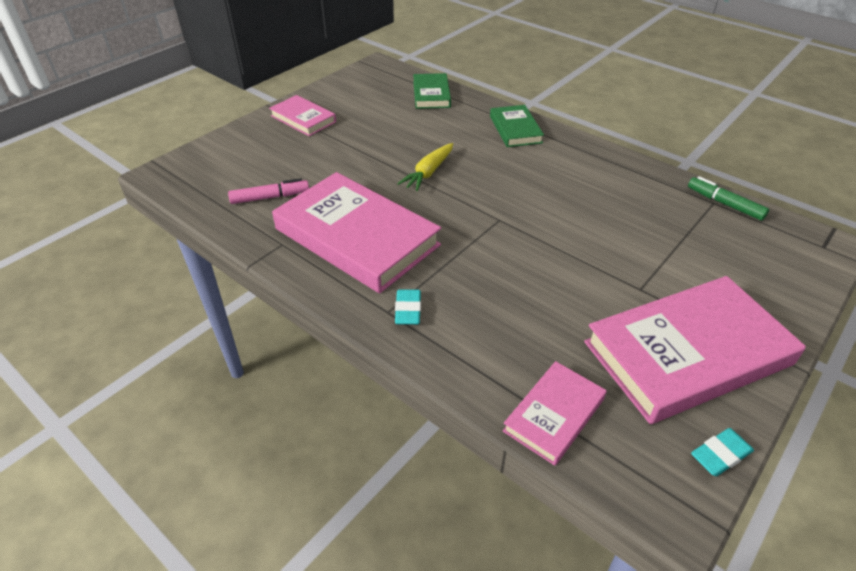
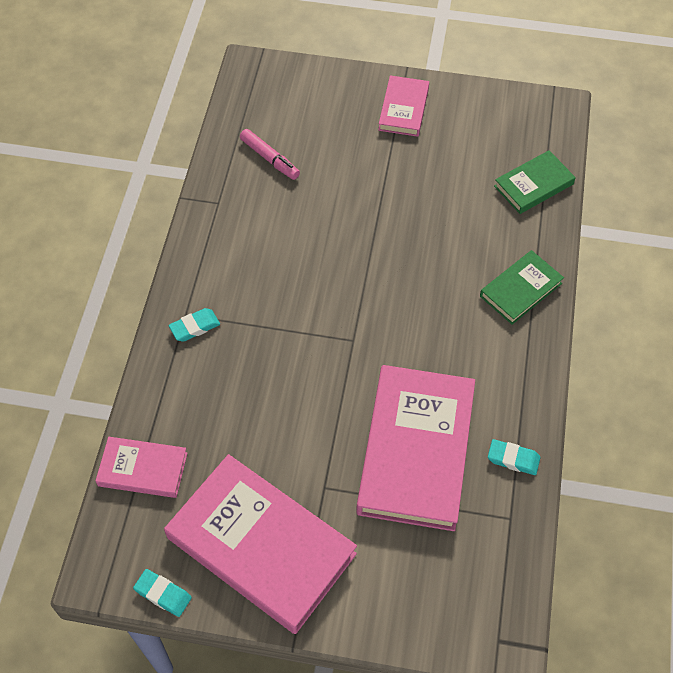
camera: 60 degrees right, 15 degrees up
pink book [272,172,441,293] -> pink book moved to [356,365,475,531]
yellow carrot [397,143,453,191] -> none
green marker [688,176,769,221] -> none
none -> turquoise eraser [488,439,540,475]

